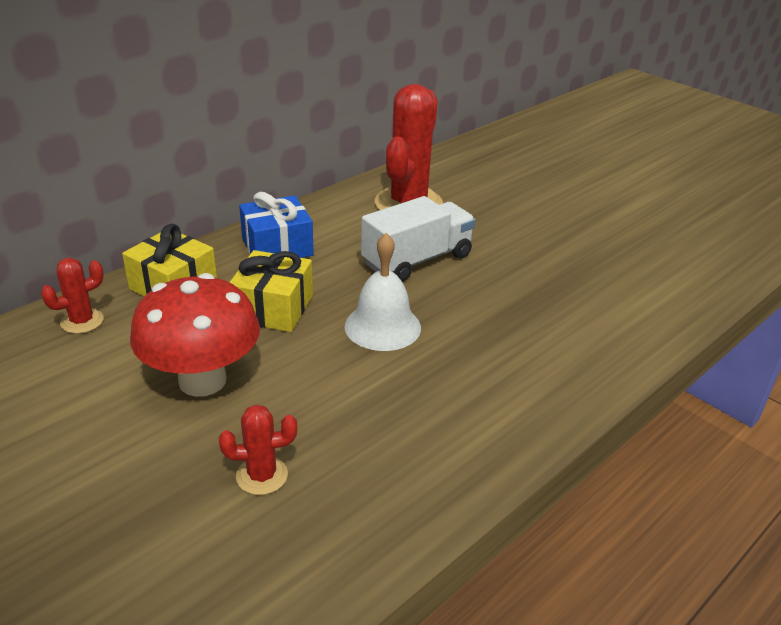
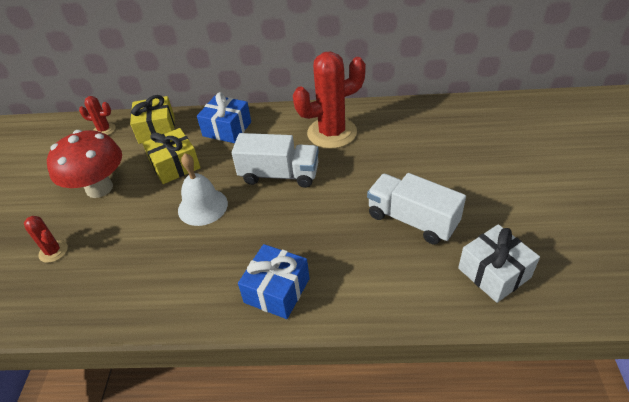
camera: 50 degrees right, 10 degrees up
none -> blue gift [238,244,310,319]
none -> white truck [367,173,466,244]
none -> white gift [458,224,540,303]

